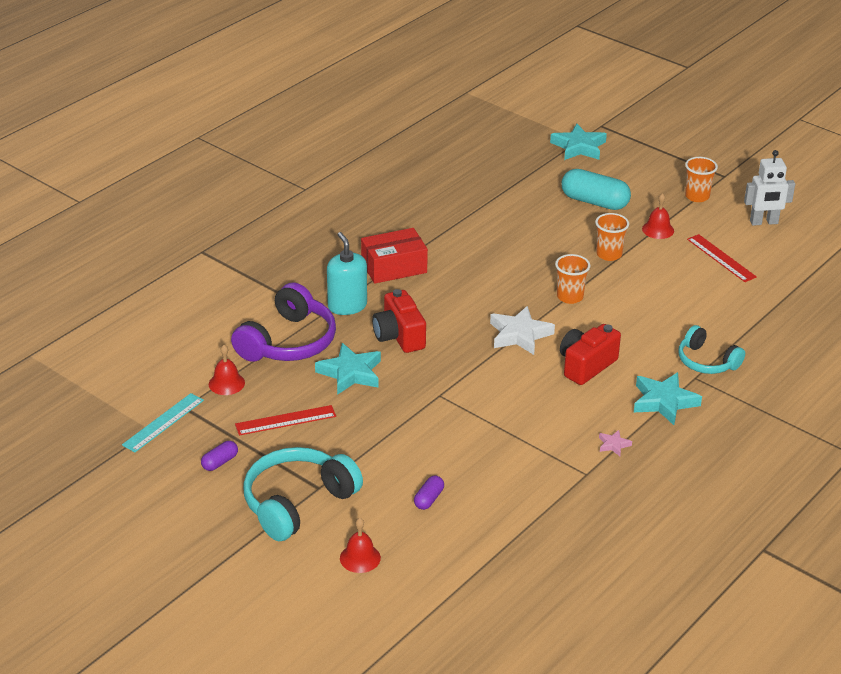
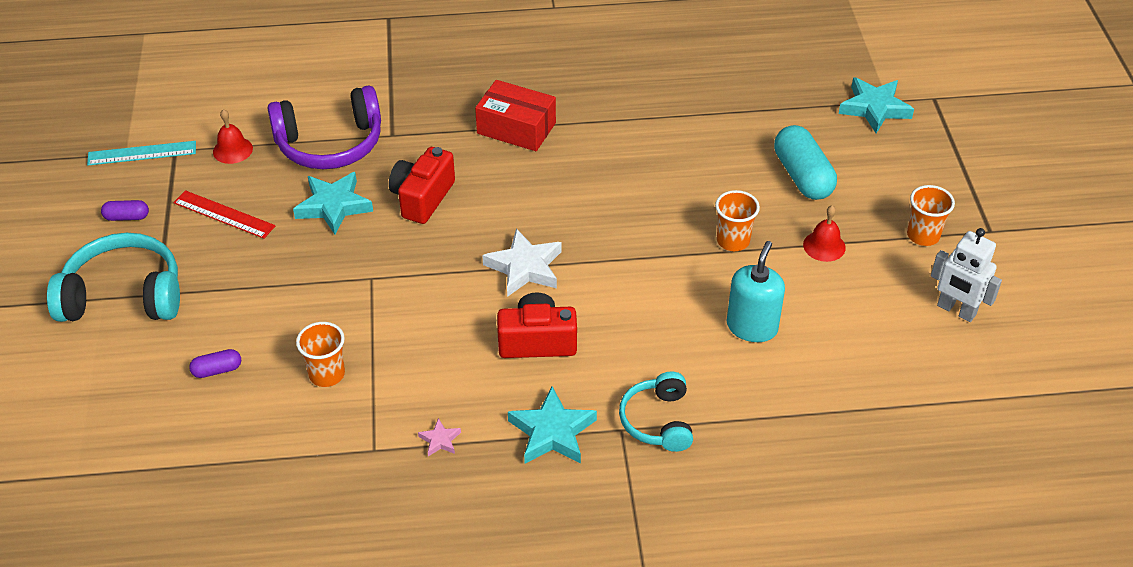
camera: 45 degrees right, 10 degrees up
turquoise soap dispenser [327,232,367,315] -> turquoise soap dispenser moved to [727,241,785,342]
red bell [340,518,381,573] -> none
orange cup [555,254,590,304] -> orange cup moved to [296,322,345,387]
red ruler [687,234,757,282] -> none

